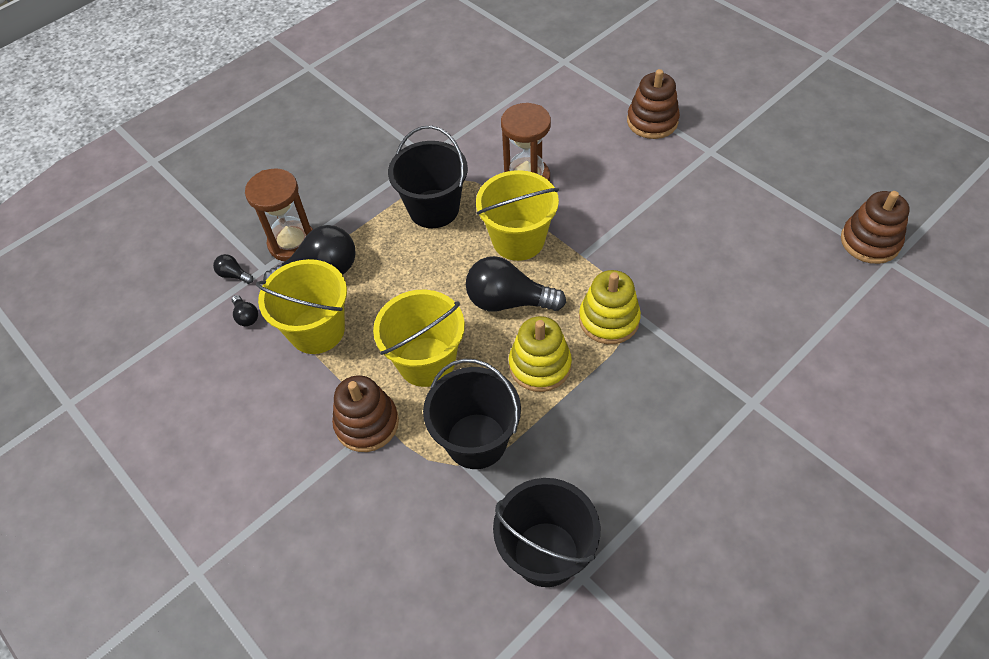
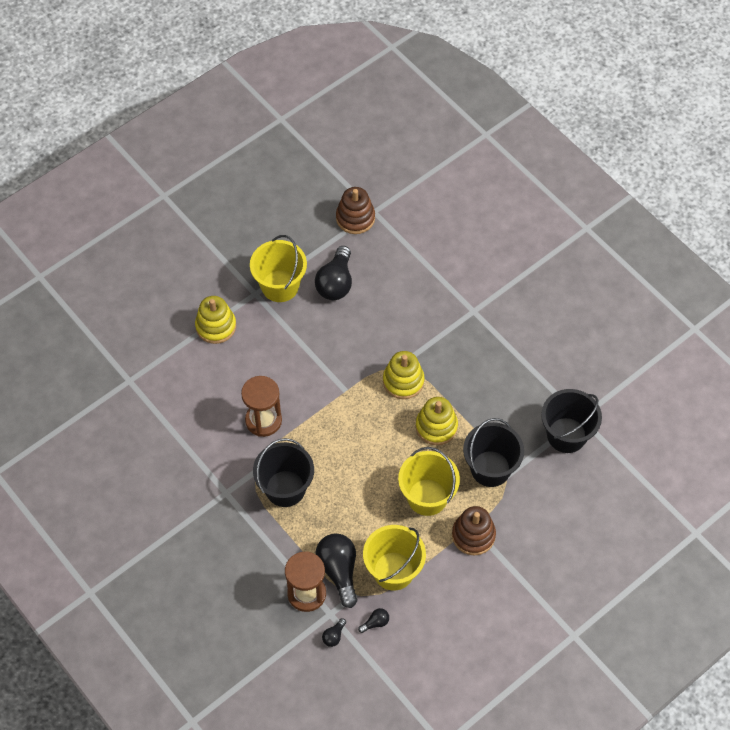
camera: 90 degrees left, 5 degrees up
black light bulb [466,256,566,312] -> black light bulb moved to [315,246,352,300]
yellow bucket [476,170,559,261] -> yellow bucket moved to [250,235,307,302]
brown stacking toy [627,69,680,139] -> yellow stacking toy [195,296,236,344]

